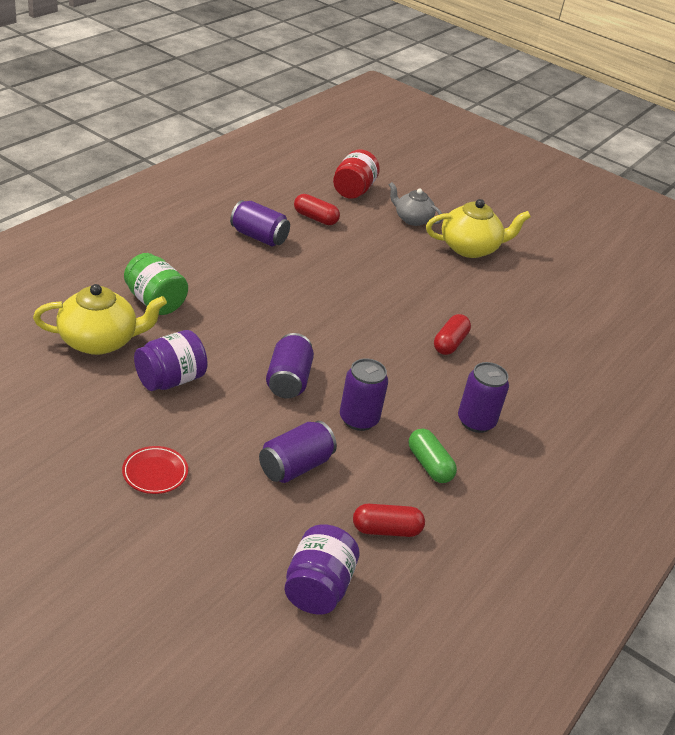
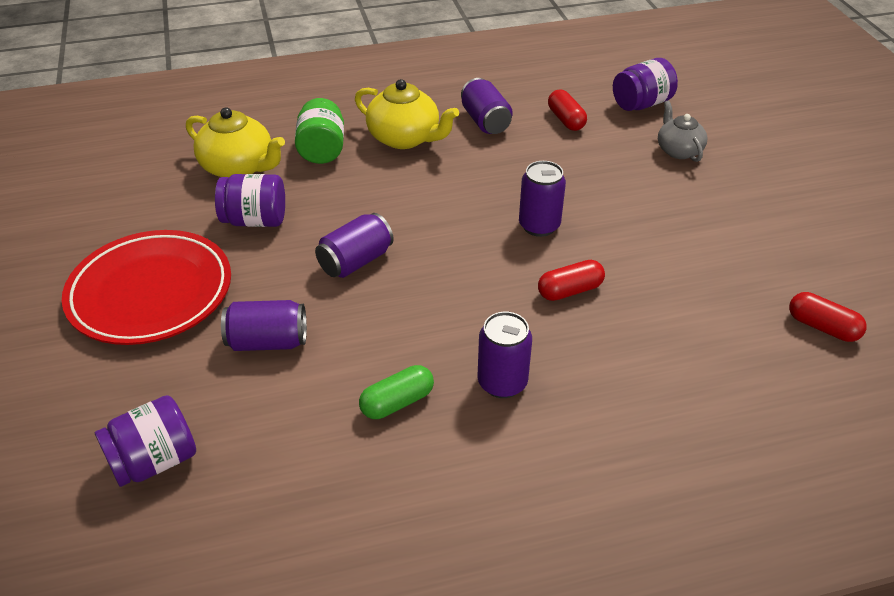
camera: 45 degrees right, 5 degrees up
red plate [122,446,188,494] -> red plate [62,230,231,345], size x2.48
red jar [333,149,380,199] -> purple jar [613,58,678,111]
purple can [340,358,388,431] -> purple can moved to [519,161,566,237]
red capsule [353,504,425,537] -> red capsule moved to [789,292,867,342]
green capsule [409,429,457,483] -> green capsule turned 45 degrees clockwise [359,365,434,419]
yellow teapot [426,199,531,258] -> yellow teapot moved to [355,79,459,149]

